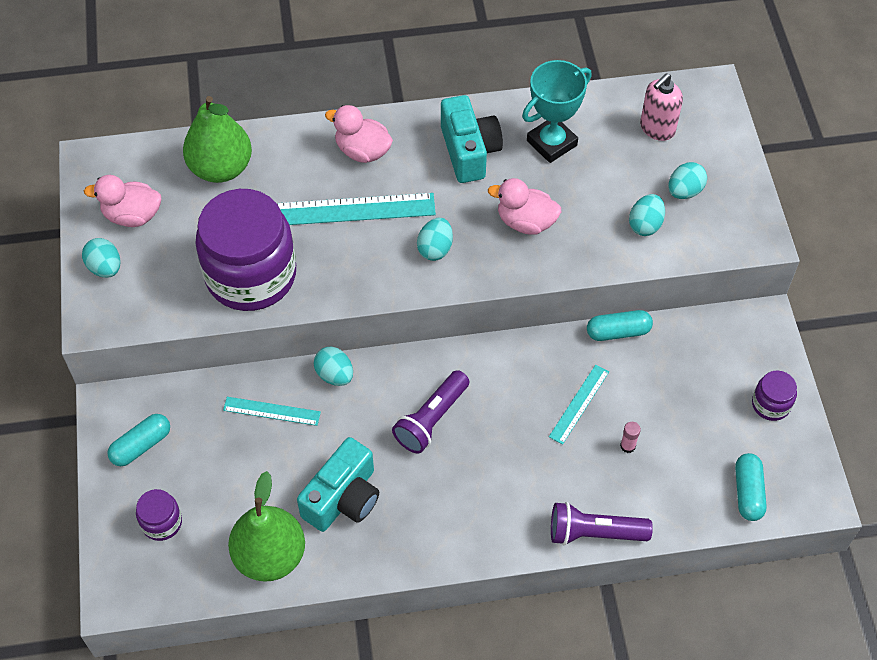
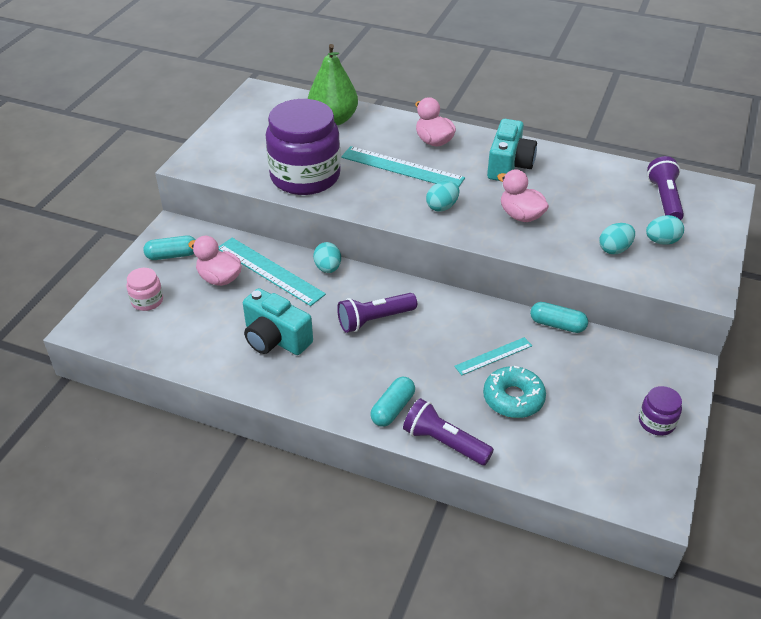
camera: 30 degrees right, 15 degrees down
turquoise egg [82,238,120,278] -> none
pink duck [84,175,161,227] -> pink duck moved to [188,236,242,286]
purple jar [136,489,182,541] -> pink jar [127,268,163,311]
turquoise ruler [223,397,321,426] -> turquoise ruler [219,238,326,306], size x1.74
green pear [228,471,305,582] -> none
turquoise camera [297,437,379,532] -> turquoise camera turned 60 degrees clockwise [243,288,313,355]
turquoise trophy [522,60,592,163] -> none
pink glue stick [620,422,641,453] -> turquoise donut [483,366,546,418]
pink soap dispenser [640,73,683,141] -> purple flashlight [647,156,684,220]
turquoise capsule [735,453,767,521] -> turquoise capsule moved to [370,377,415,427]

